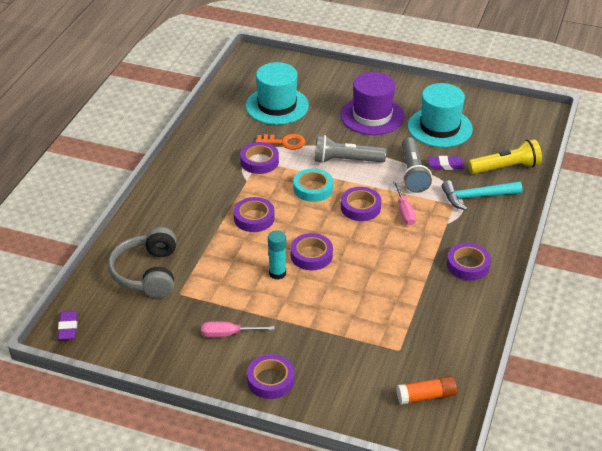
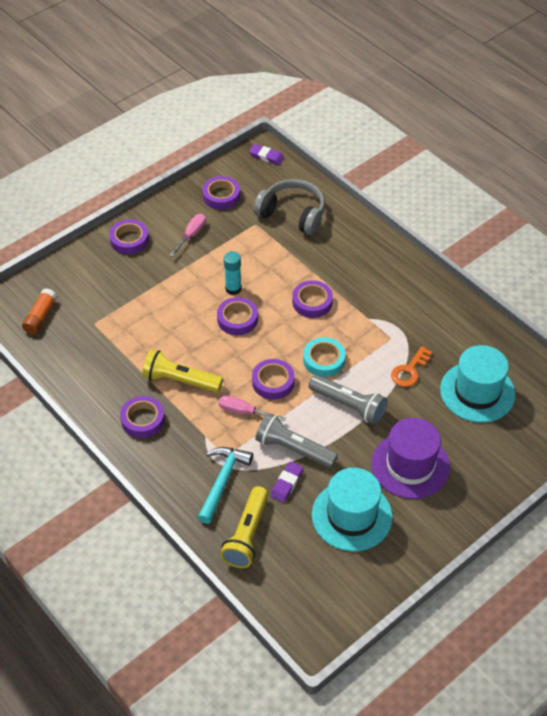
camera: 120 degrees right, 10 degrees up
purple tape [240,142,279,174] -> purple tape moved to [202,176,240,210]
grey flashlight [315,135,386,163] -> grey flashlight turned 90 degrees clockwise [309,375,387,425]
none -> yellow flashlight [142,349,223,392]

